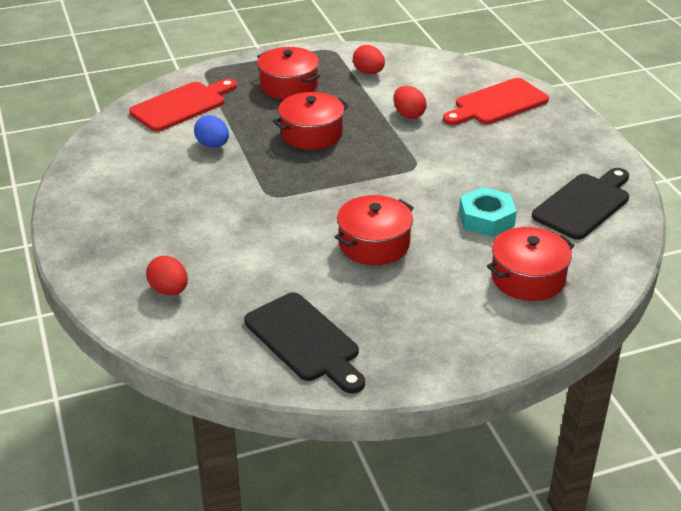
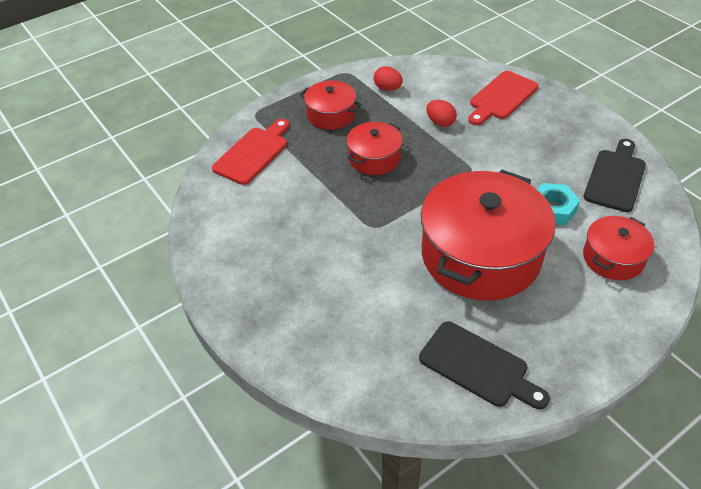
camera: 15 degrees left, 10 degrees up
red egg [146,256,188,295] -> none
blue egg [194,115,229,148] -> none
red pot [335,195,414,265] -> red pot [421,170,555,301], size x2.01

